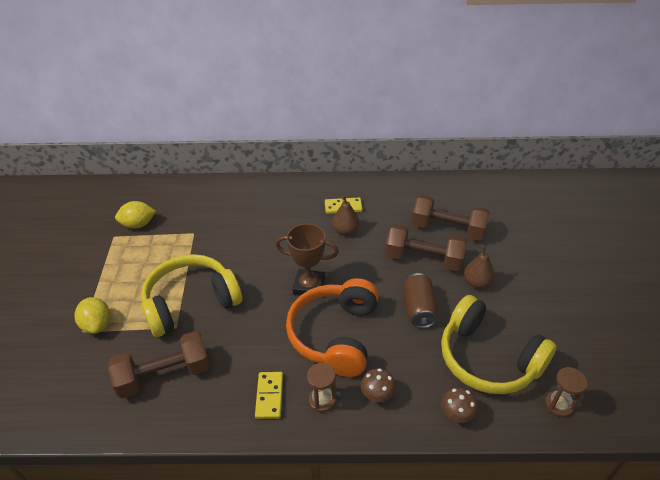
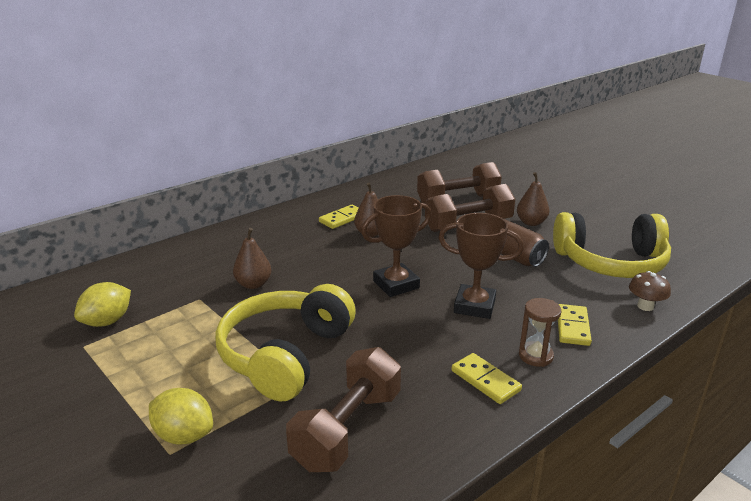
camera: 40 degrees left, 15 degrees down
orange headphones [286,278,379,377] -> brown trophy [438,213,524,319]
brown mushroom [361,368,396,402] -> yellow domino [558,304,592,346]
brown hourglass [545,367,588,417] -> none
none -> brown pear [233,228,271,289]

